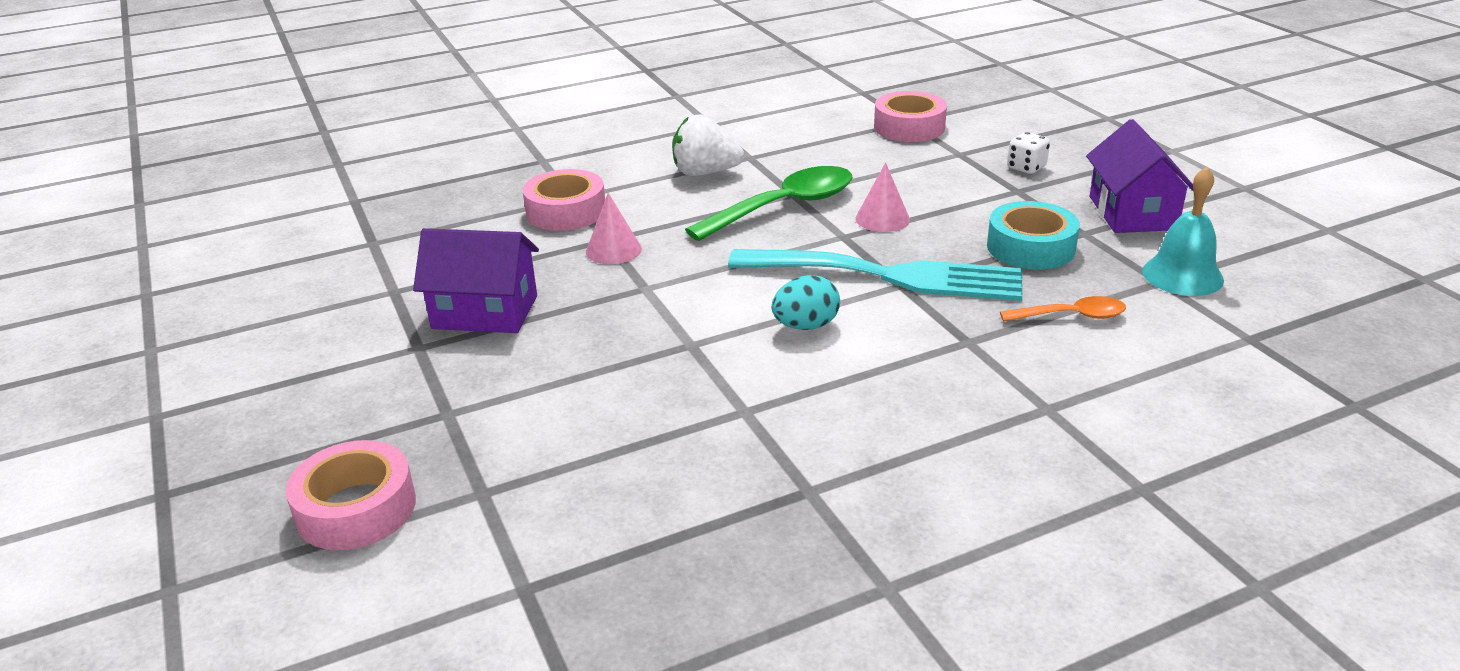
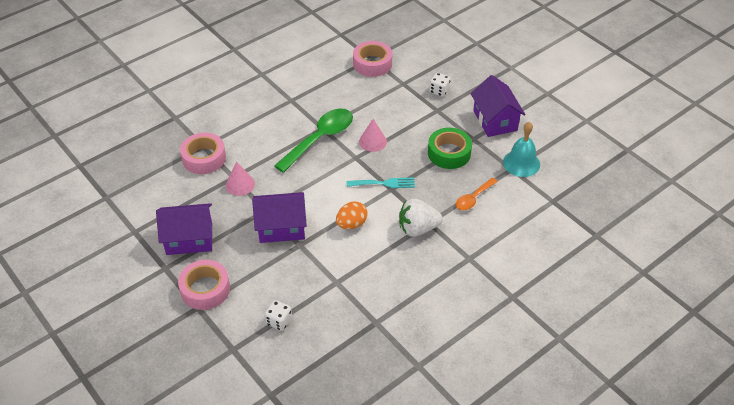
camera: 15 degrees left, 15 degrees up
pink tape [285,440,416,550] -> pink tape moved to [178,260,230,310]
white strawberry [672,114,744,176] -> white strawberry moved to [399,199,443,237]
turquoise fork [728,249,1023,301] -> turquoise fork [347,177,415,188], size x0.47
turquoise egg [772,275,840,330] -> orange egg [336,201,368,229]
turquoise tape [987,201,1080,269] -> green tape [428,128,472,169]
orange spoon [1000,296,1126,322] -> orange spoon turned 150 degrees clockwise [456,178,498,211]
none -> purple house [252,192,307,243]
none -> white dice [265,300,292,331]

